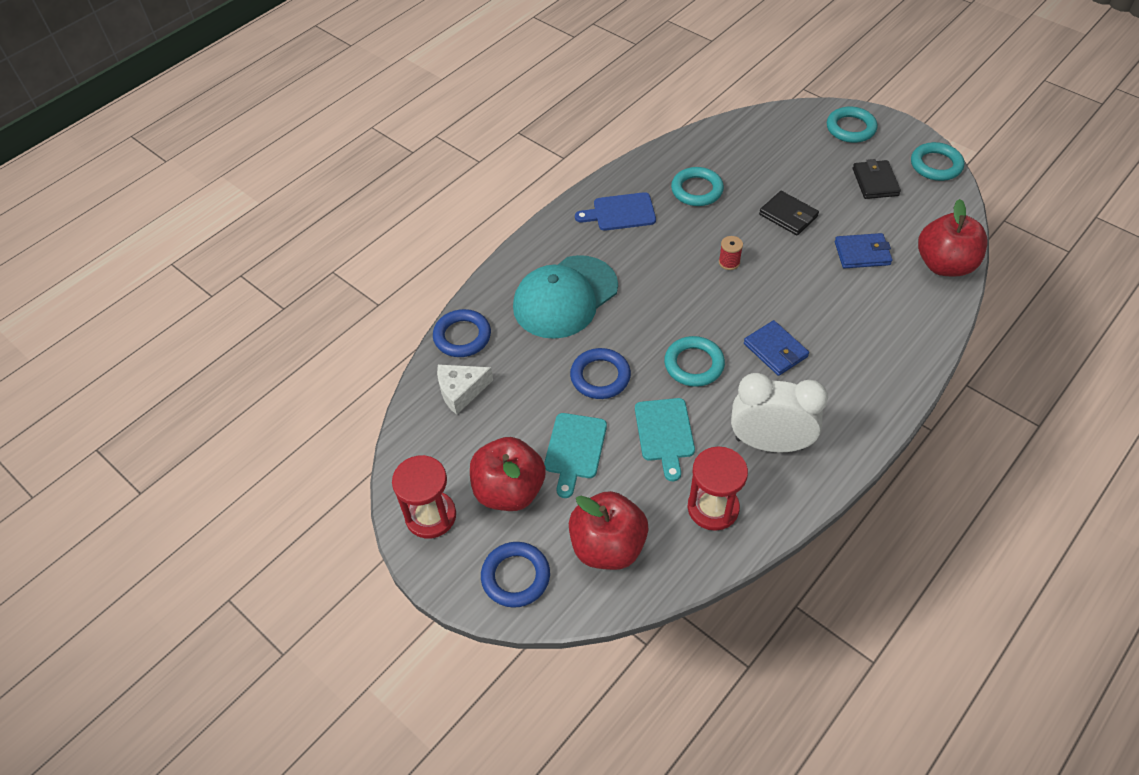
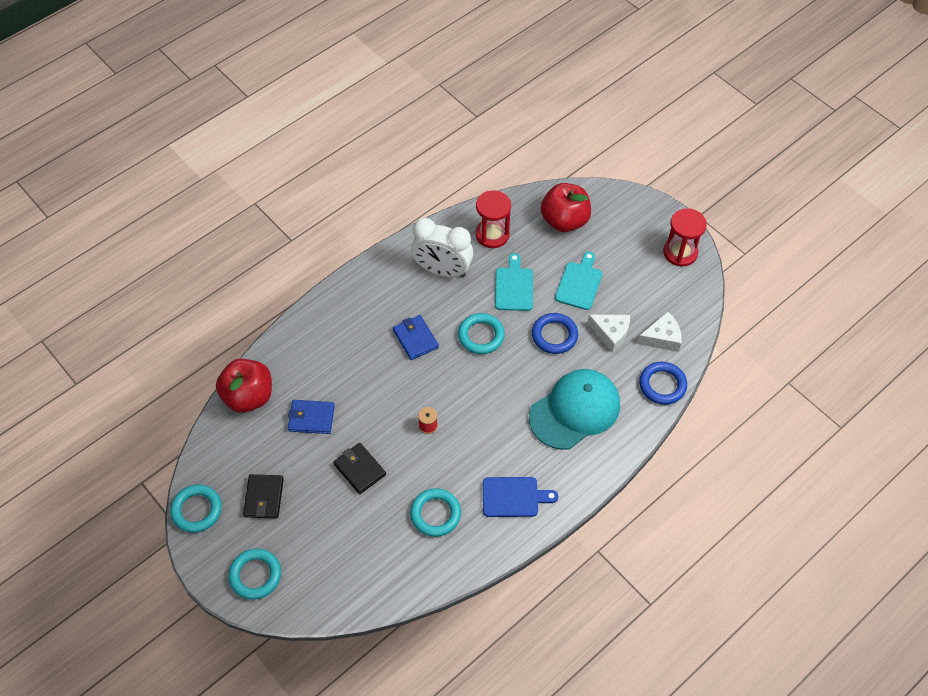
camera: 175 degrees left, 5 degrees up
red apple [470,437,546,511] -> none
blue ring [481,542,550,608] -> none
none -> white cheese [587,315,630,353]

